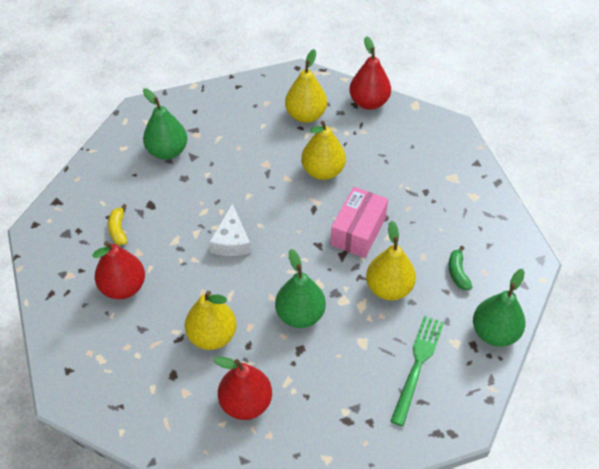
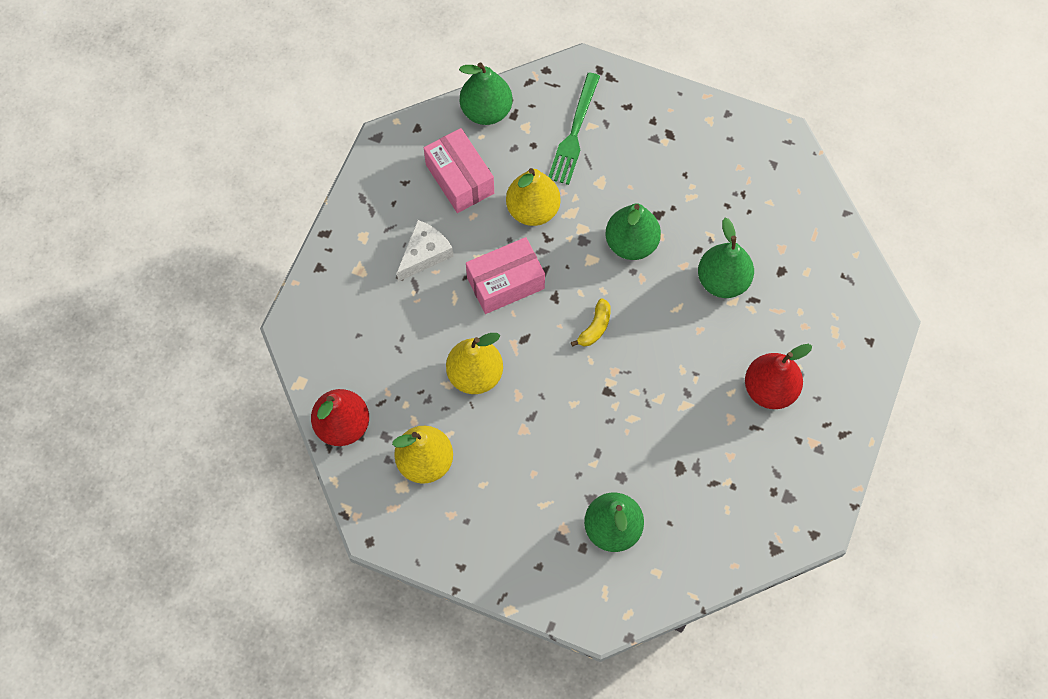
camera: 140 degrees left, 15 degrees up
yellow banana [108,204,127,245] -> yellow banana moved to [571,298,611,347]
yellow pear [185,291,237,350] -> green pear [698,218,754,298]
white cheese [209,204,251,256] -> white cheese moved to [397,220,454,282]
red pear [214,357,272,420] -> none
green fork [390,316,444,426] -> green fork turned 45 degrees counterclockwise [548,72,600,185]
green banana [449,246,472,290] -> pink box [424,128,494,213]

